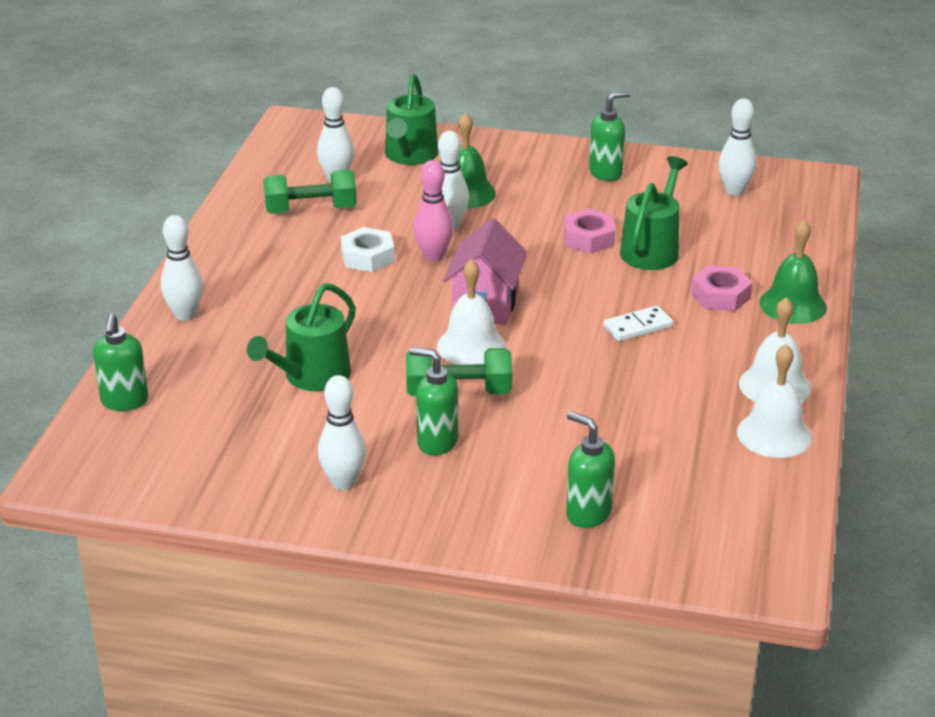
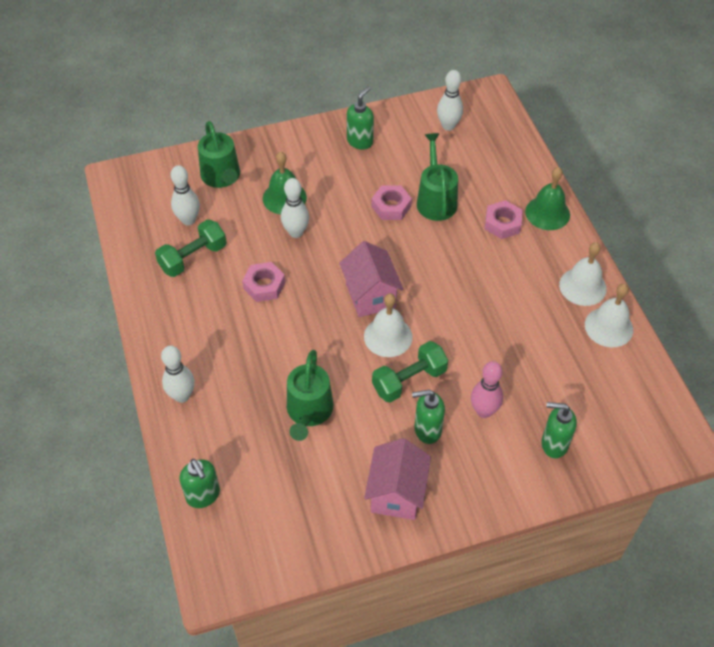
camera: 30 degrees left, 20 degrees up
white bowling pin [318,375,366,490] -> pink house [364,438,431,520]
white nut [341,227,395,272] -> pink nut [242,262,285,302]
pink bowling pin [413,160,453,262] -> pink bowling pin moved to [471,361,503,418]
white domino [603,306,673,341] -> none

